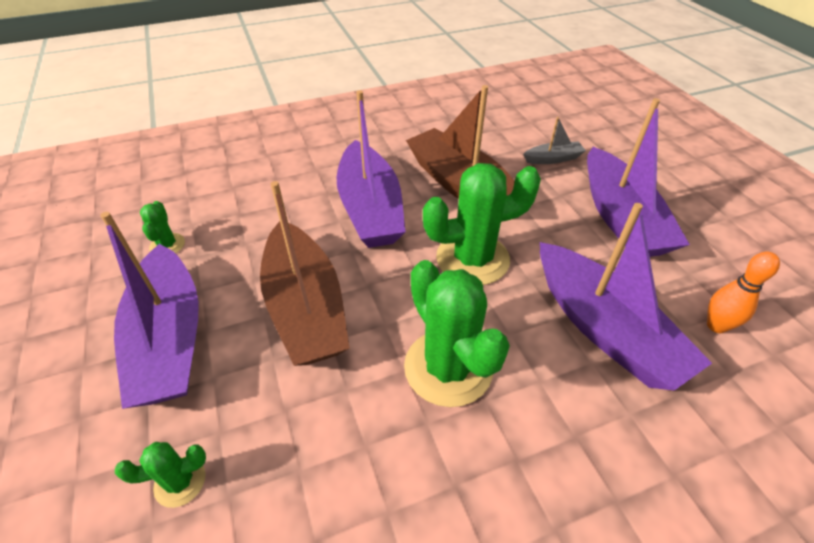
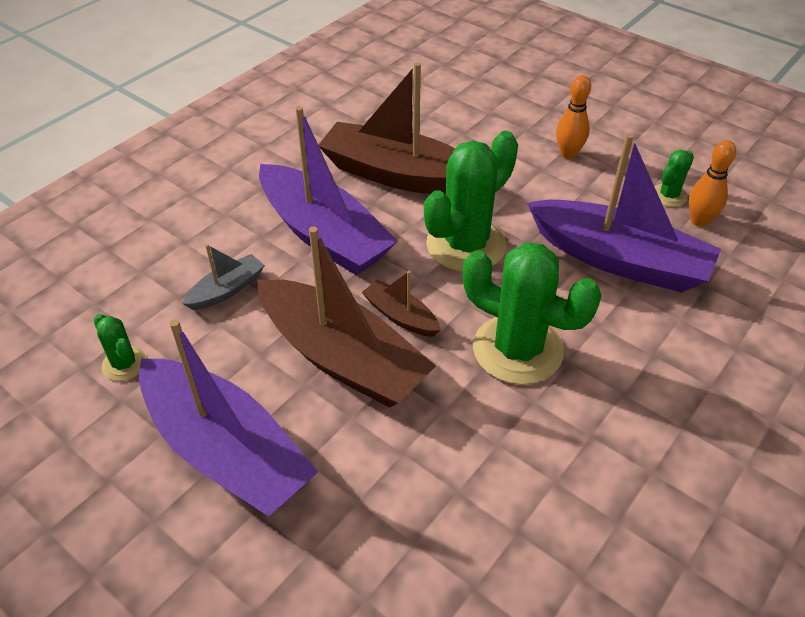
camera: 30 degrees left, 0 degrees up
green cactus [115,442,206,508] -> green cactus moved to [654,150,694,207]
grey boat [523,117,586,164] -> grey boat moved to [182,244,265,310]
purple boat [587,98,690,257] -> orange bowling pin [556,75,591,159]
none -> brown boat [362,271,441,337]

